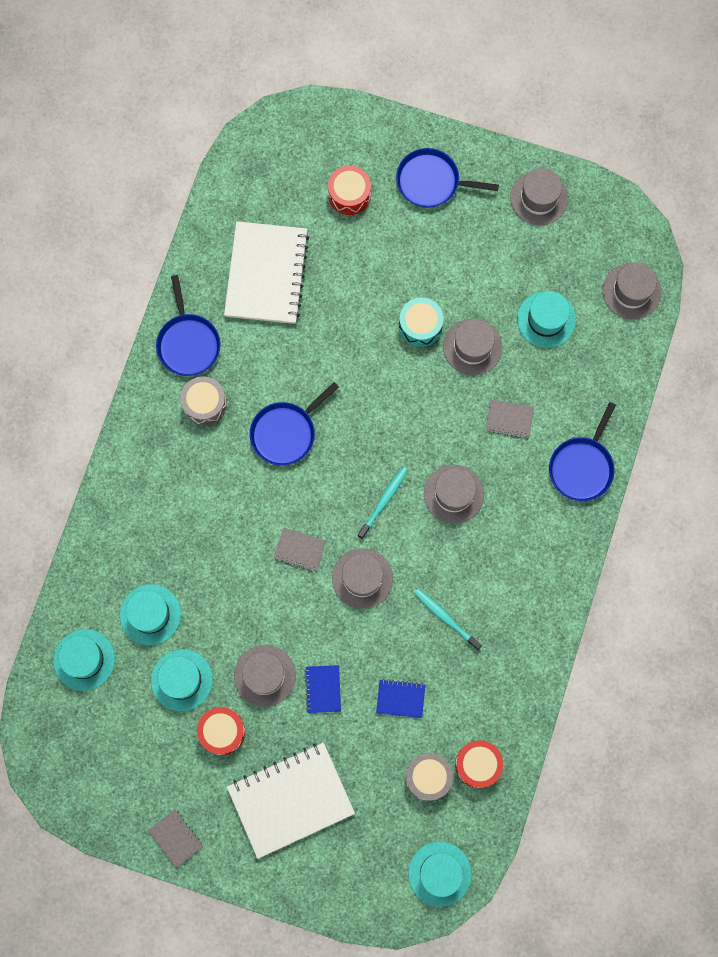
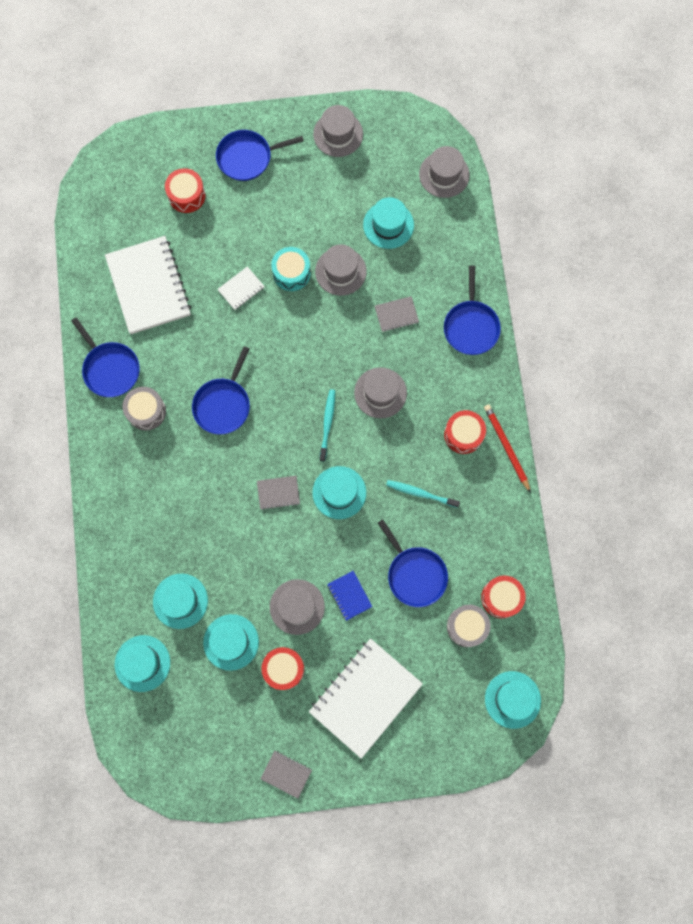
camera: 25 degrees left, 0 degrees up
grey hat [332,548,393,609] -> turquoise hat [312,466,366,519]
blue notebook [376,679,425,718] -> blue pan [378,519,448,607]
none -> white notebook [217,266,265,310]
none -> red drum [444,410,486,454]
none -> red pencil [484,404,531,493]

